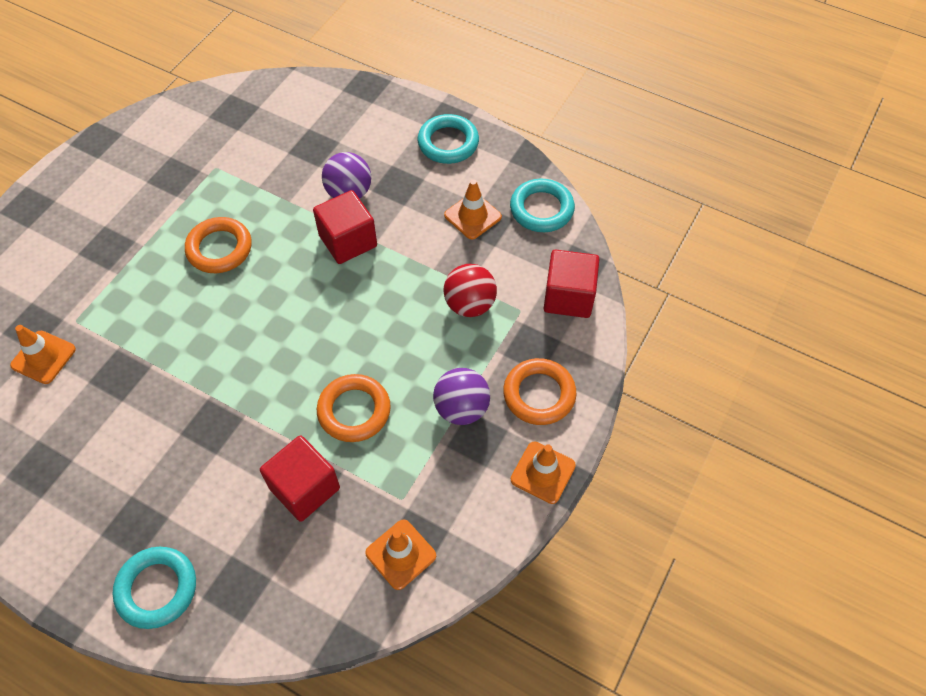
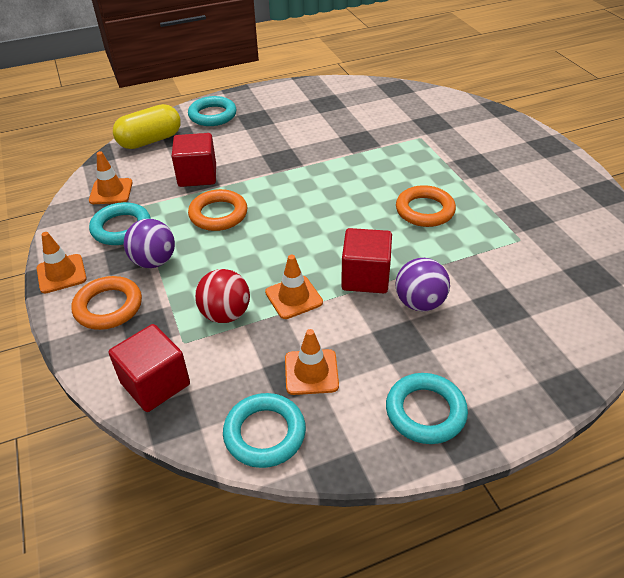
camera: 130 degrees right, 15 degrees down
orange traffic cone [10,325,76,384] -> orange traffic cone moved to [265,255,323,319]
none -> turquoise ring [89,202,151,245]
none -> yellow capsule [113,104,181,149]

